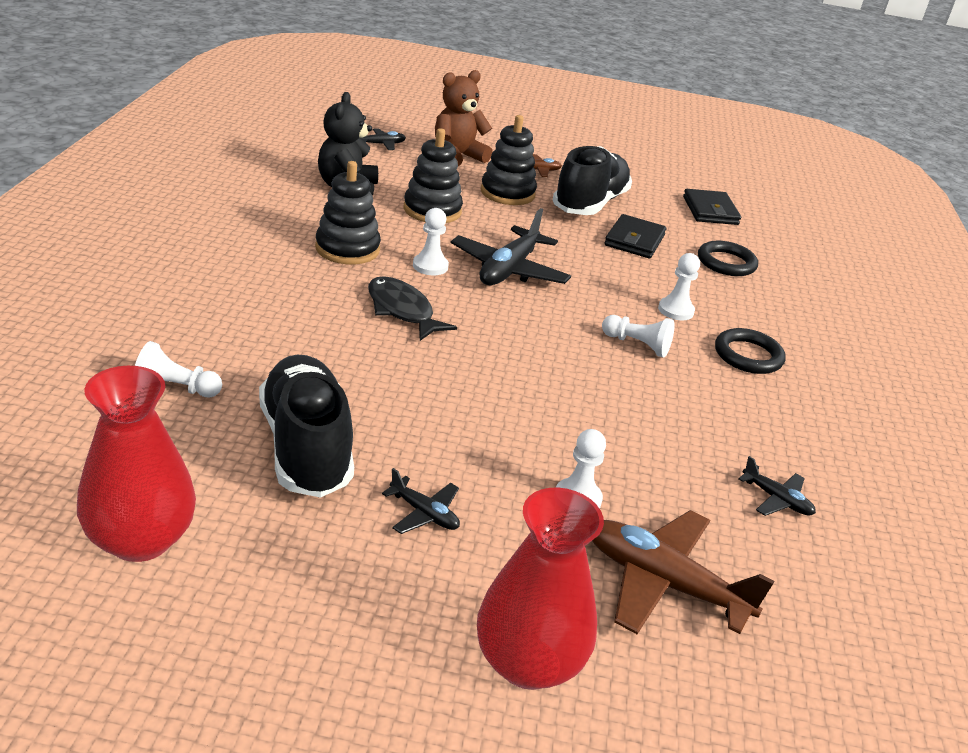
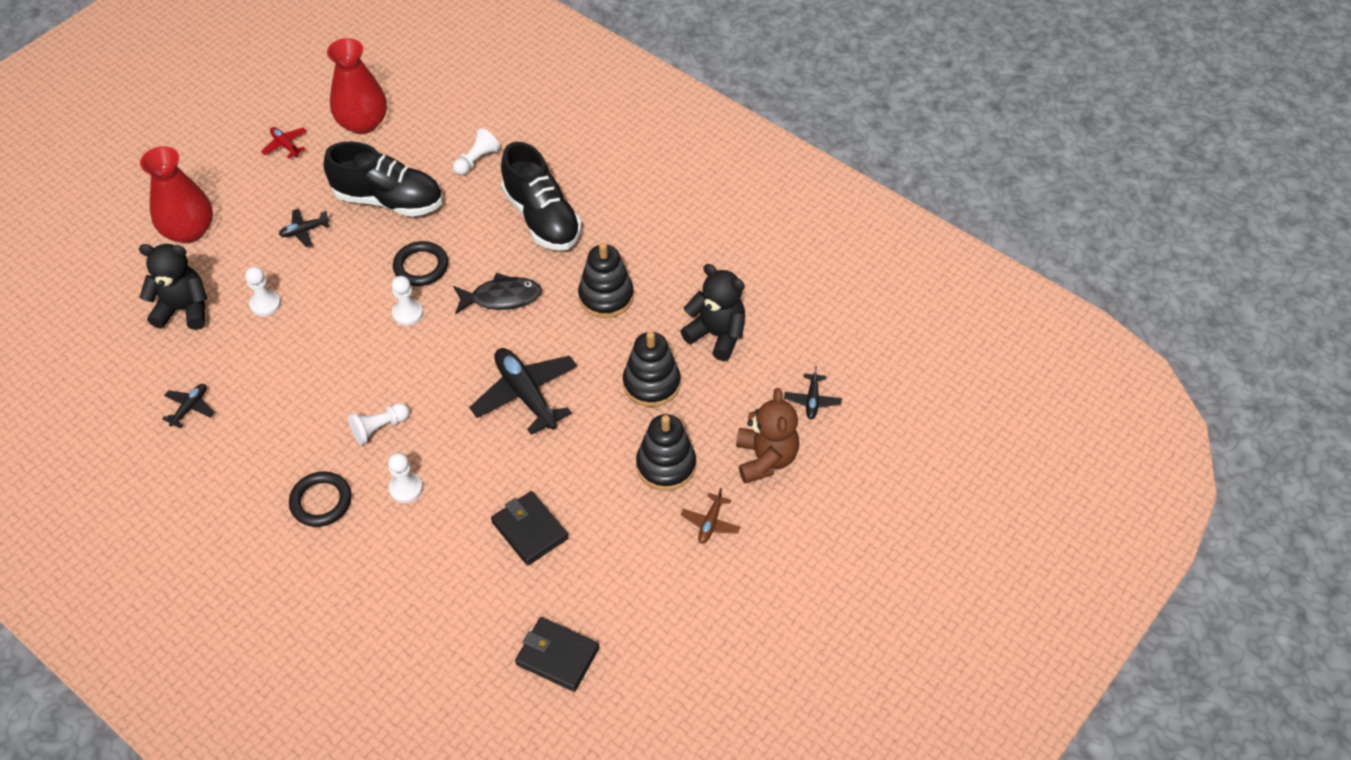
camera: 125 degrees right, 20 degrees up
white pawn [413,208,449,275] -> white pawn moved to [392,276,423,326]
black shoe [553,146,632,215] -> black shoe moved to [501,142,582,251]
brown plane [592,510,774,634] -> black teddy bear [139,244,207,330]
black ring [698,241,758,276] -> black ring moved to [393,241,448,286]
black plane [739,456,816,516] -> black plane turned 135 degrees clockwise [162,384,215,428]
none -> red plane [261,127,307,159]

